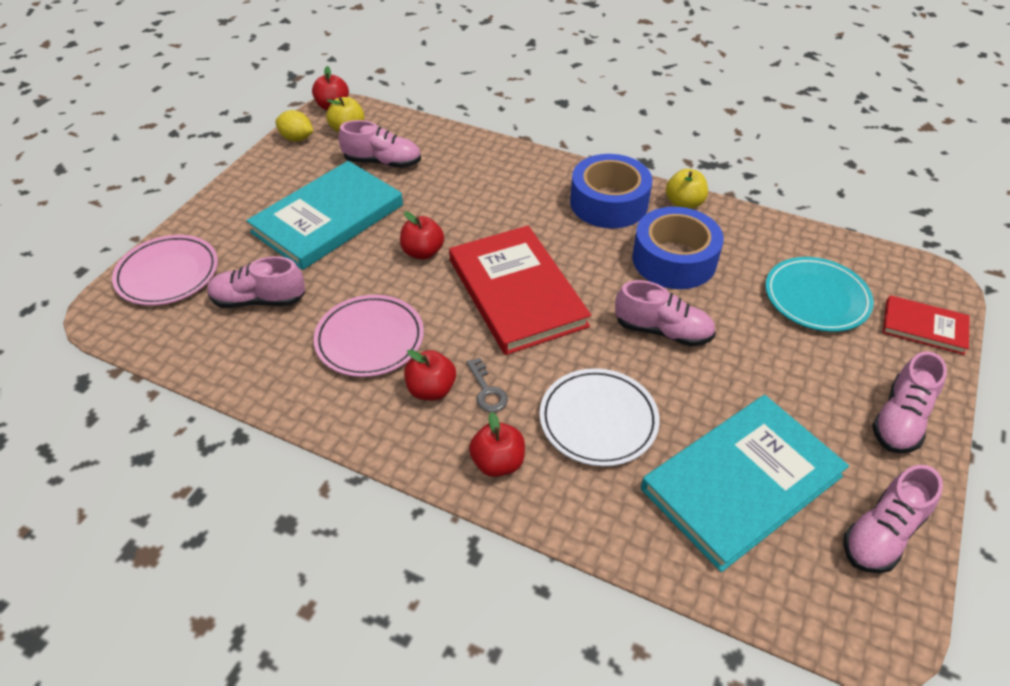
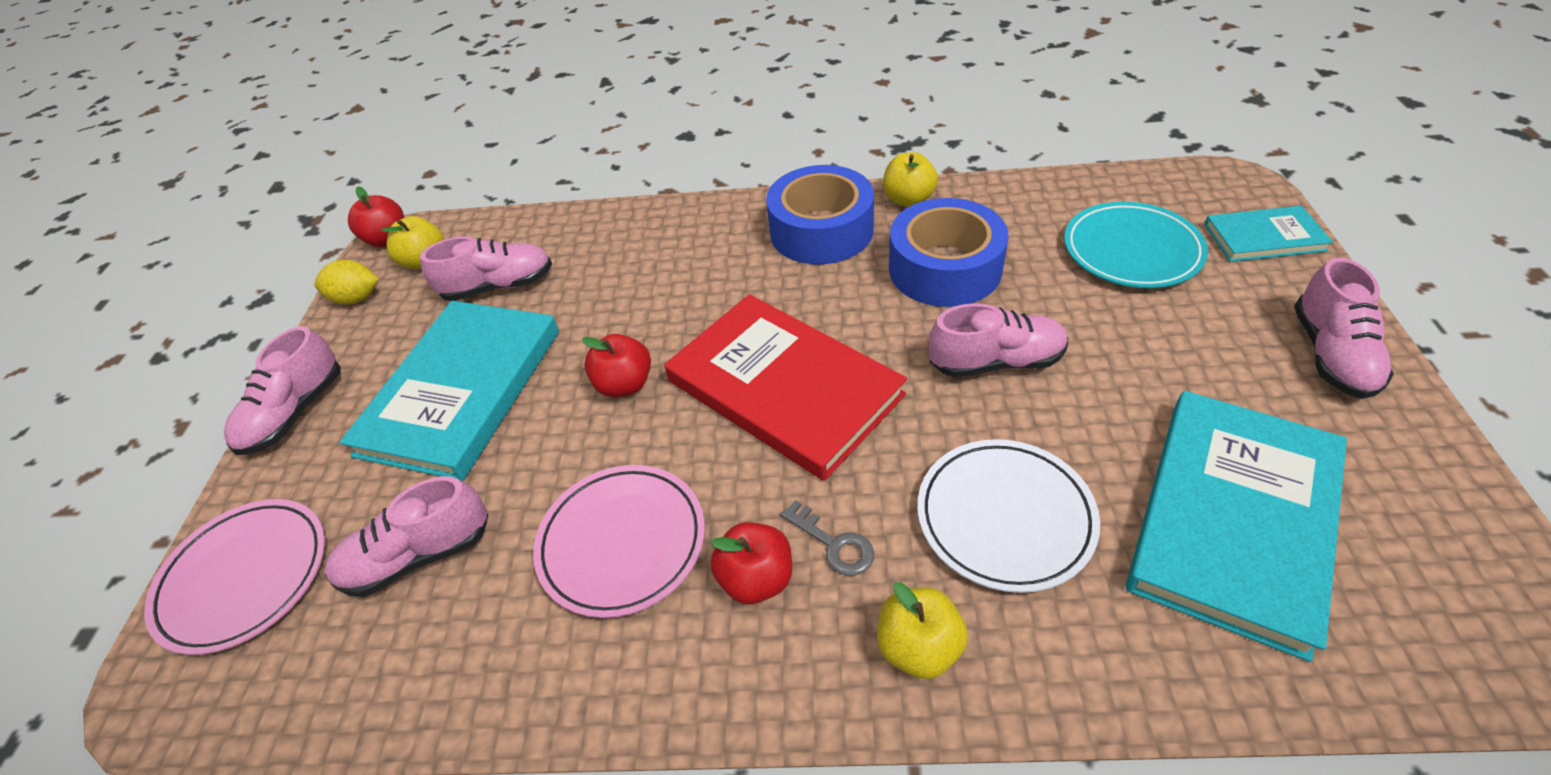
camera: 20 degrees left, 0 degrees up
red apple [469,412,525,477] -> yellow apple [877,582,968,679]
pink shoe [844,465,943,573] -> pink shoe moved to [224,326,341,455]
red book [883,295,970,355] -> turquoise book [1204,206,1333,262]

